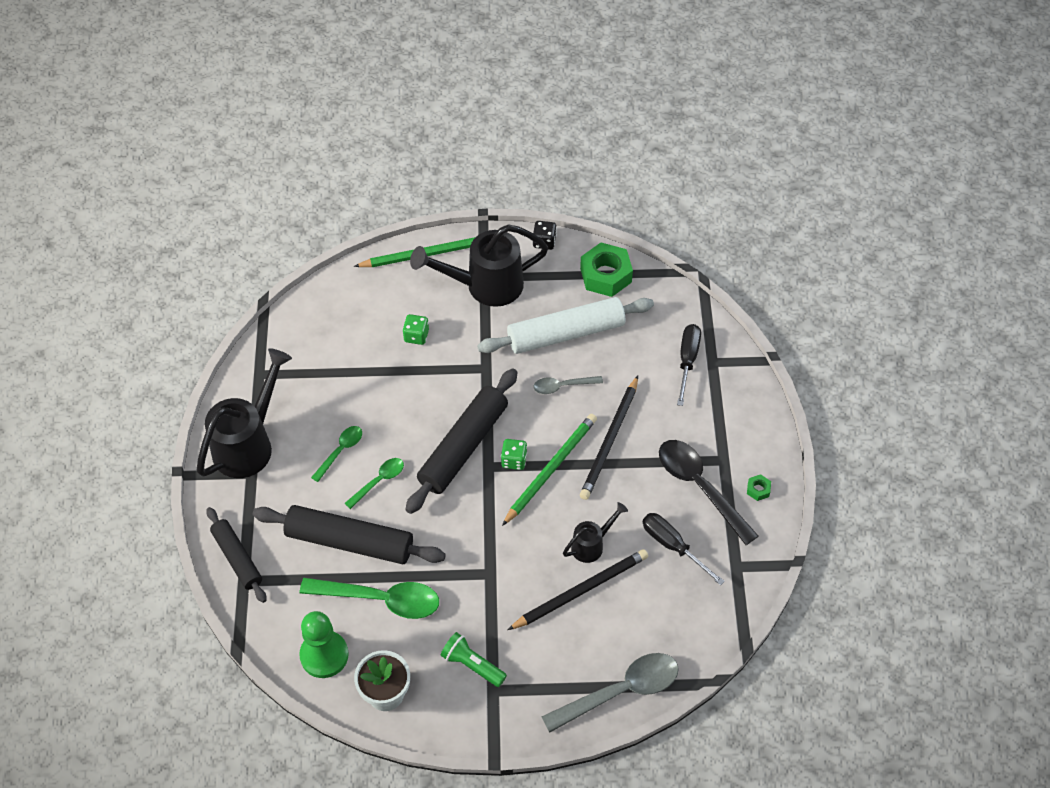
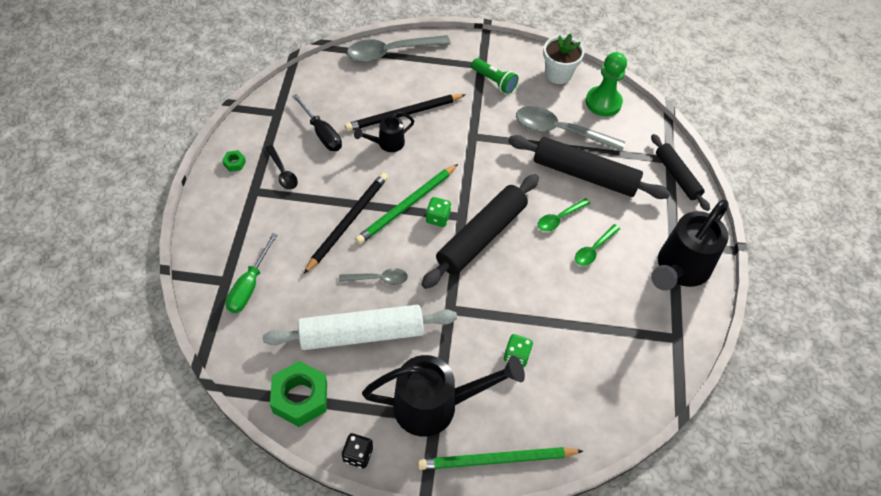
camera: 175 degrees left, 0 degrees up
green spoon [300,578,439,619] -> grey spoon [516,106,625,152]
black spoon [659,440,758,545] -> black spoon [266,145,298,190], size x0.54
black screwdriver [677,324,701,406] -> green screwdriver [225,233,278,313]

